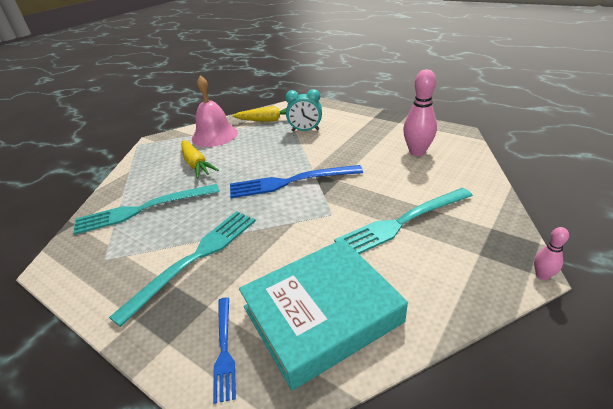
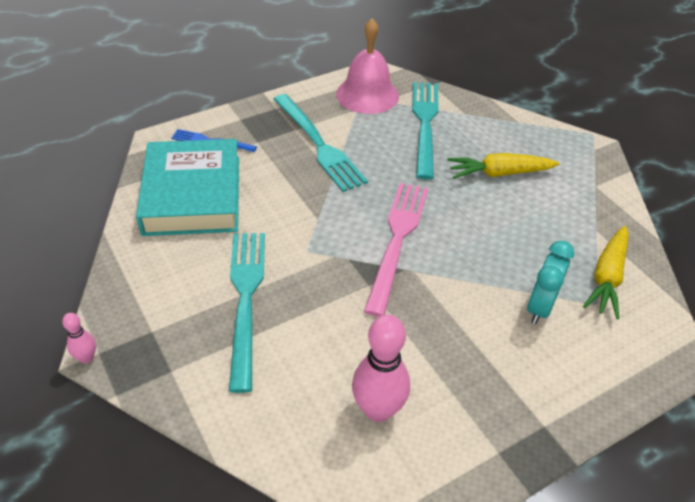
camera: 110 degrees right, 10 degrees up
pink bell [192,75,238,147] -> pink bell moved to [336,18,399,114]
blue fork [230,165,363,198] -> pink fork [364,183,428,317]

